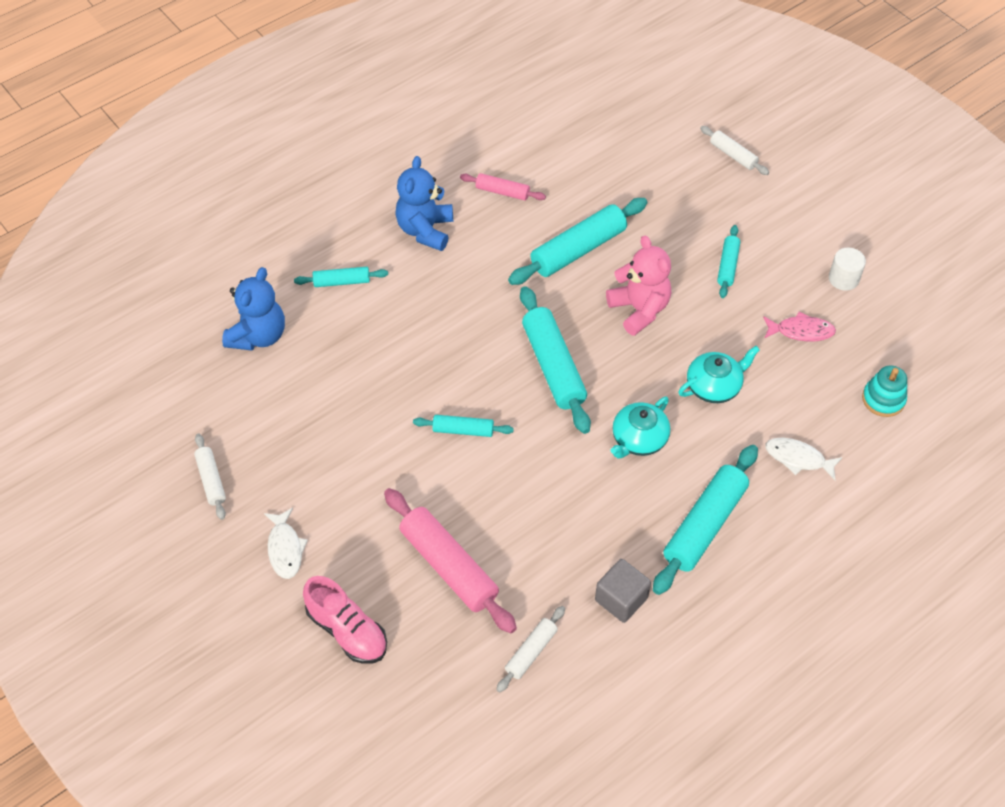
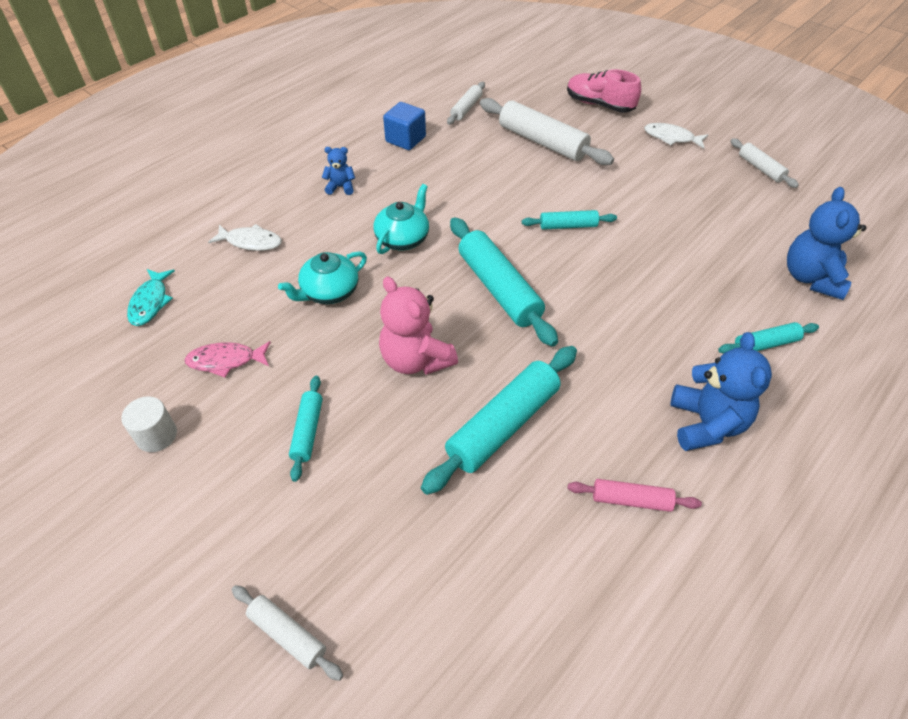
camera: 170 degrees right, 5 degrees down
white fish [264,508,308,579] -> white fish turned 45 degrees counterclockwise [644,123,708,149]
pink rolling pin [384,488,517,633] -> white rolling pin [480,98,614,165]
grey cube [595,559,651,623] -> blue cube [383,102,426,150]
turquoise rolling pin [653,445,758,595] -> blue teddy bear [322,147,355,195]
turquoise stacking toy [862,365,907,417] -> turquoise fish [127,269,175,326]

